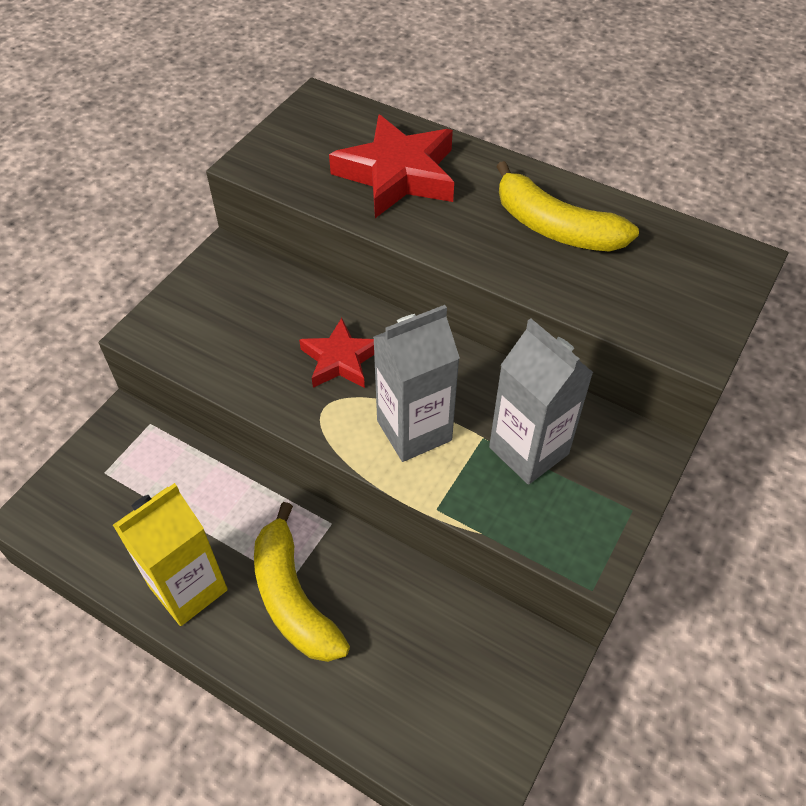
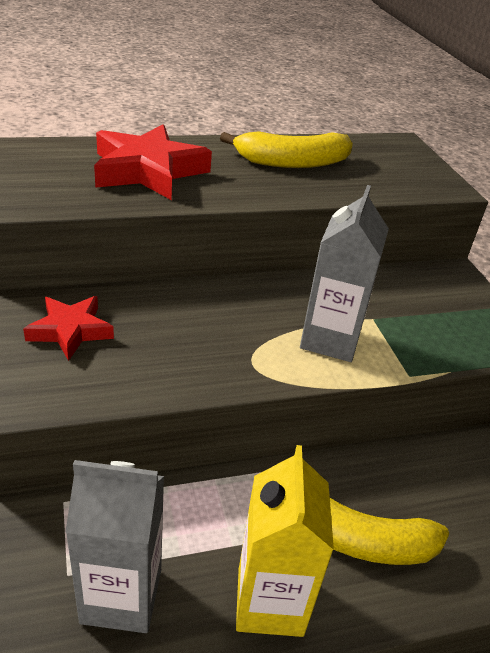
camera: 50 degrees left, 15 degrees down
red star [299,318,374,388] -> red star moved to [23,296,114,361]
grey carton [489,319,594,485] -> grey carton moved to [65,460,164,633]

